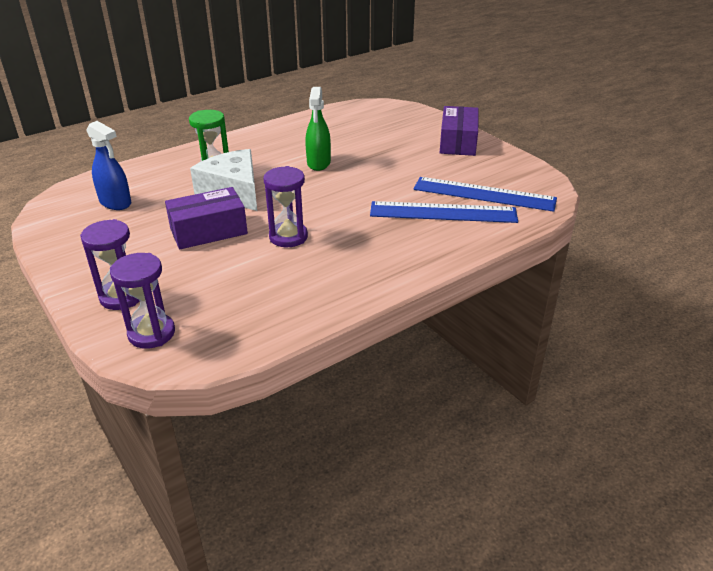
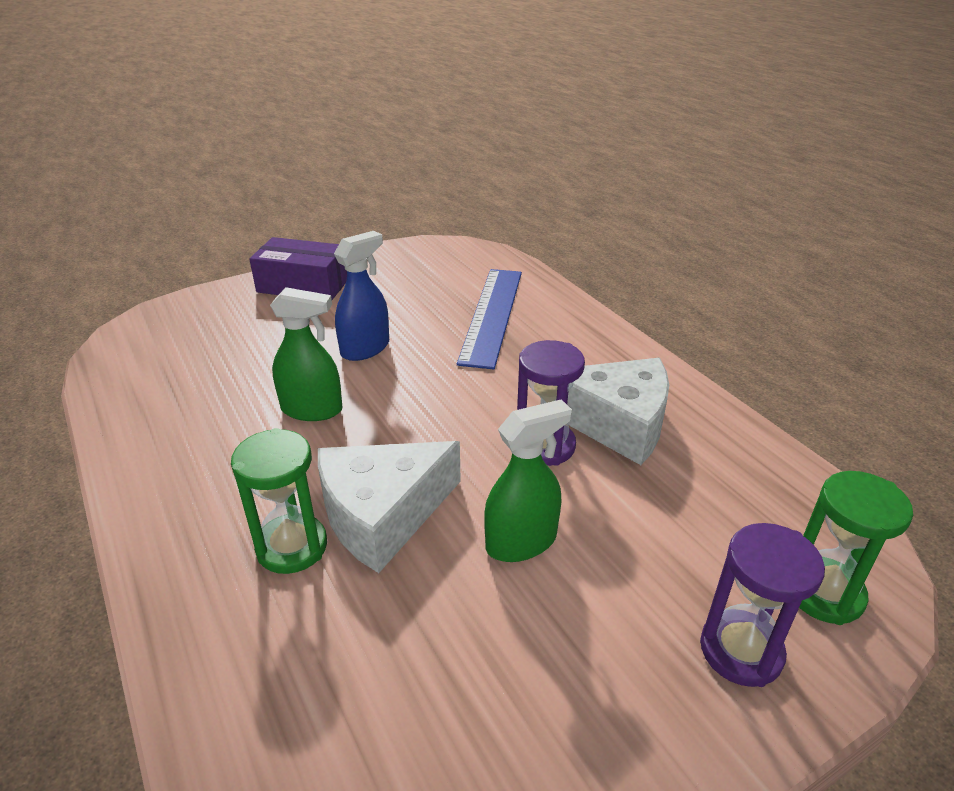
camera: 85 degrees left, 0 degrees up
blue spray bottle [86,121,132,210] -> blue spray bottle moved to [334,231,389,361]
purple hourglass [110,253,175,349] -> green hourglass [799,471,913,625]
purple box [165,187,248,250] -> green spray bottle [484,399,572,562]
blue ruler [414,177,557,212] -> none
none -> white cheese [541,358,669,465]

